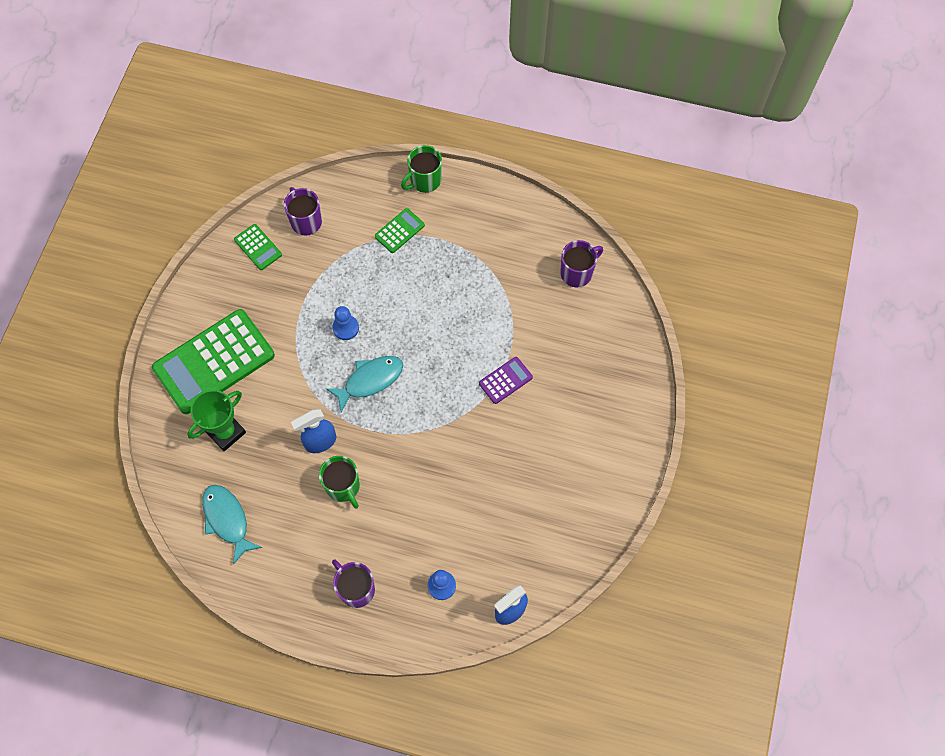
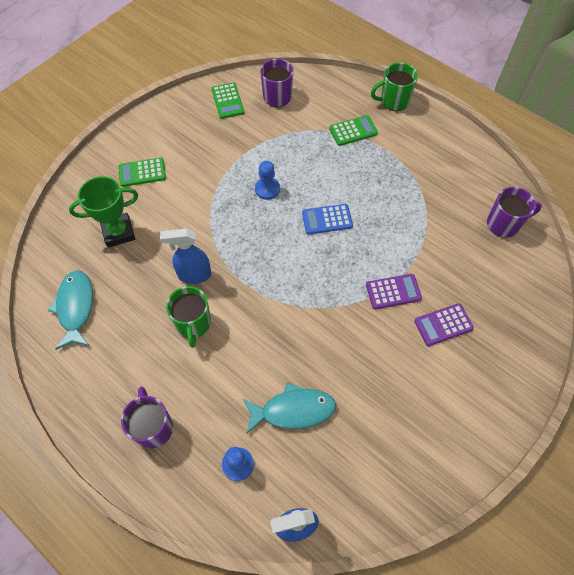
camera: 25 degrees right, 5 degrees down
green calculator [152,309,275,414] -> green calculator [118,158,166,187], size x0.45
turquoise fish [326,356,403,413] -> turquoise fish moved to [243,382,336,434]
none -> blue calculator [302,204,353,234]
none -> purple calculator [414,303,474,346]

